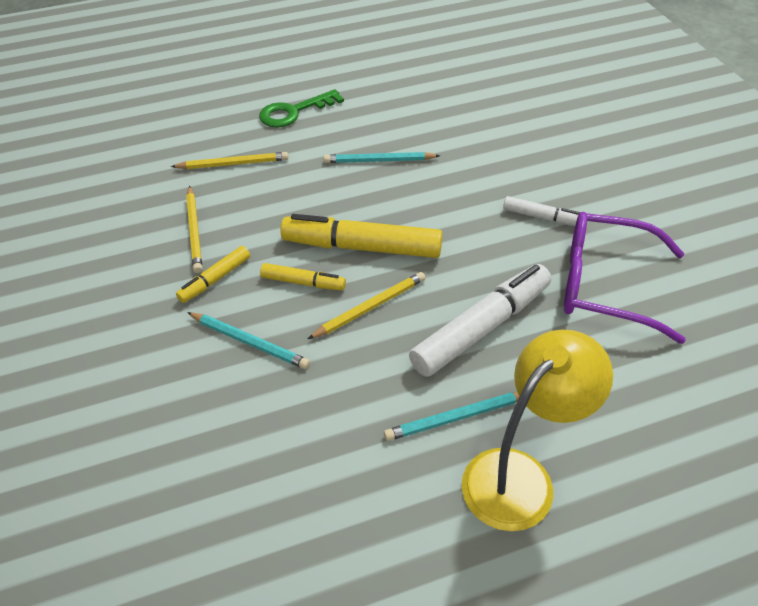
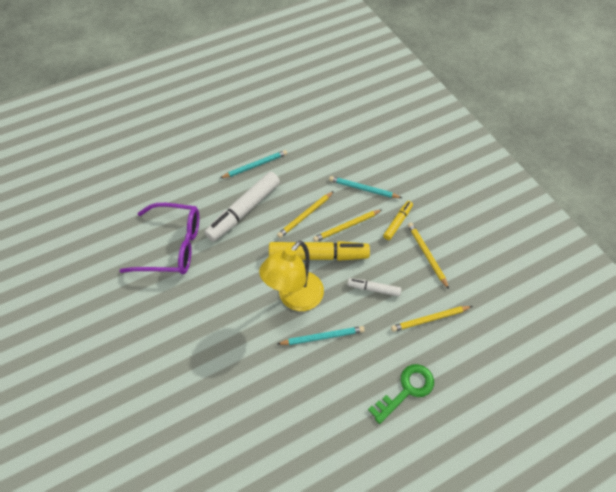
camera: 170 degrees right, 10 degrees up
yellow marker [260,263,346,290] -> yellow pencil [313,209,383,242]
yellow lamp [462,330,613,531] -> yellow lamp moved to [259,241,324,311]
white marker [503,196,580,226] -> white marker moved to [347,278,401,297]

